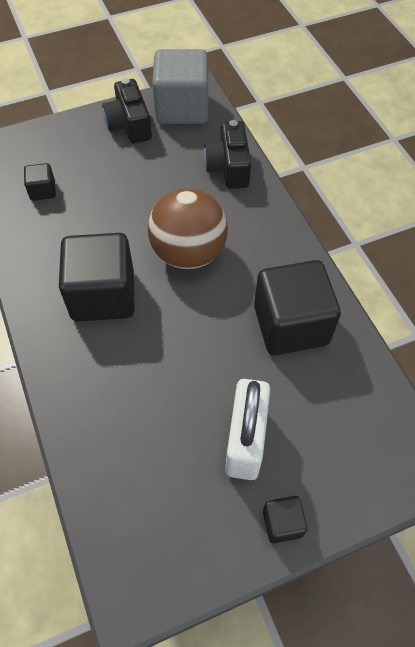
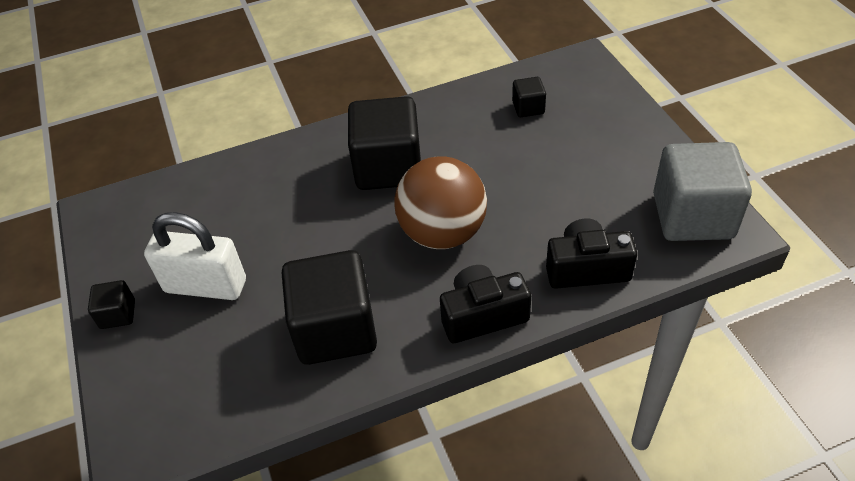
camera: 95 degrees right, 10 degrees down
black camera [102,78,152,143] -> black camera moved to [440,265,531,343]

